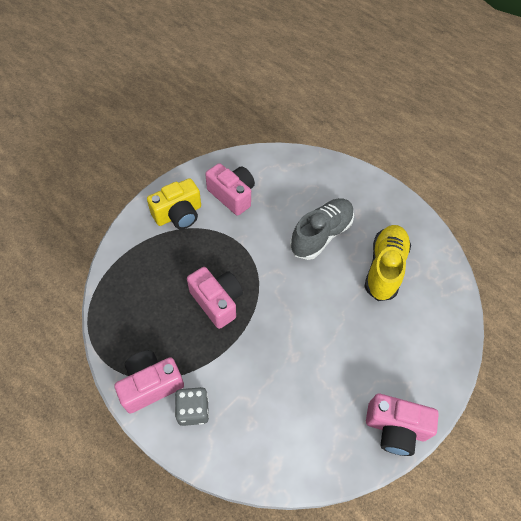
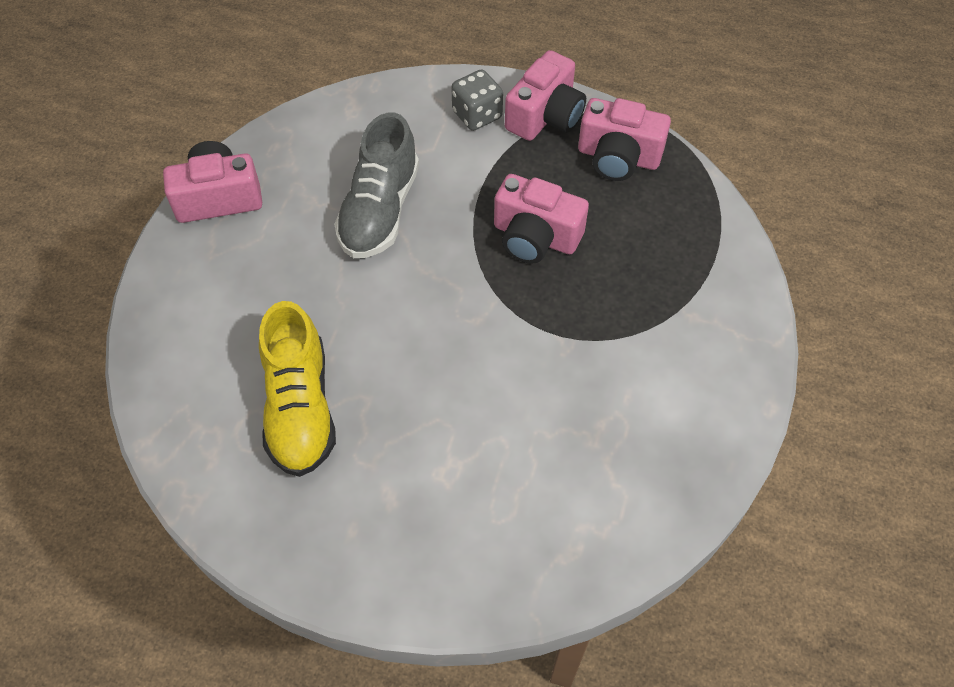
camera: 155 degrees right, 0 degrees up
yellow camera [147,178,201,229] -> none
pink camera [205,163,255,216] -> pink camera moved to [578,98,671,181]
grey shoe [290,198,354,260] -> grey shoe moved to [334,112,419,258]

